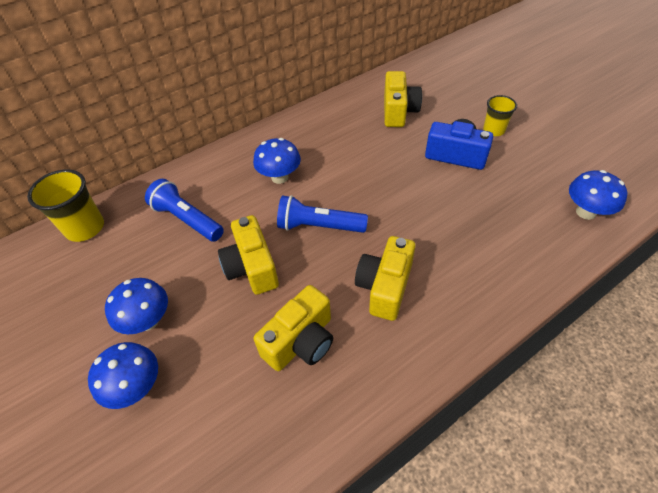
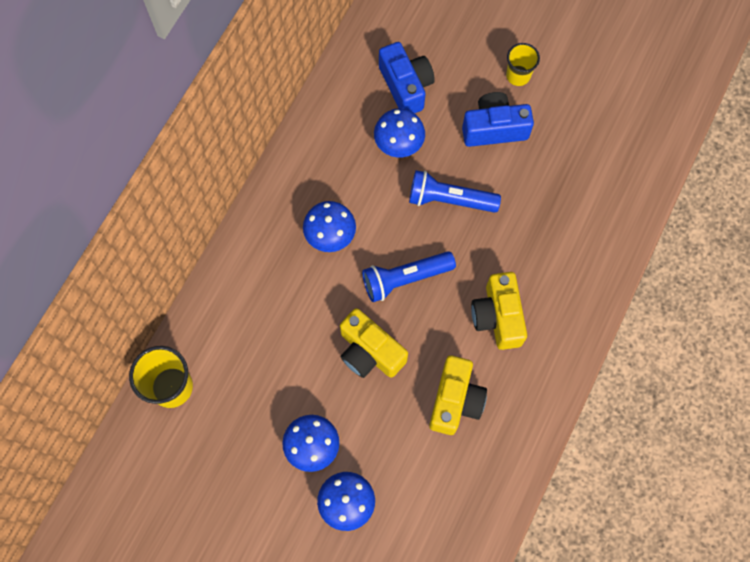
camera: 30 degrees left, 20 degrees up
blue flashlight [145,179,224,242] -> blue flashlight moved to [409,170,501,213]
yellow camera [384,71,422,127] -> blue camera [379,42,435,113]
blue mushroom [569,170,627,220] -> blue mushroom moved to [374,108,425,157]

